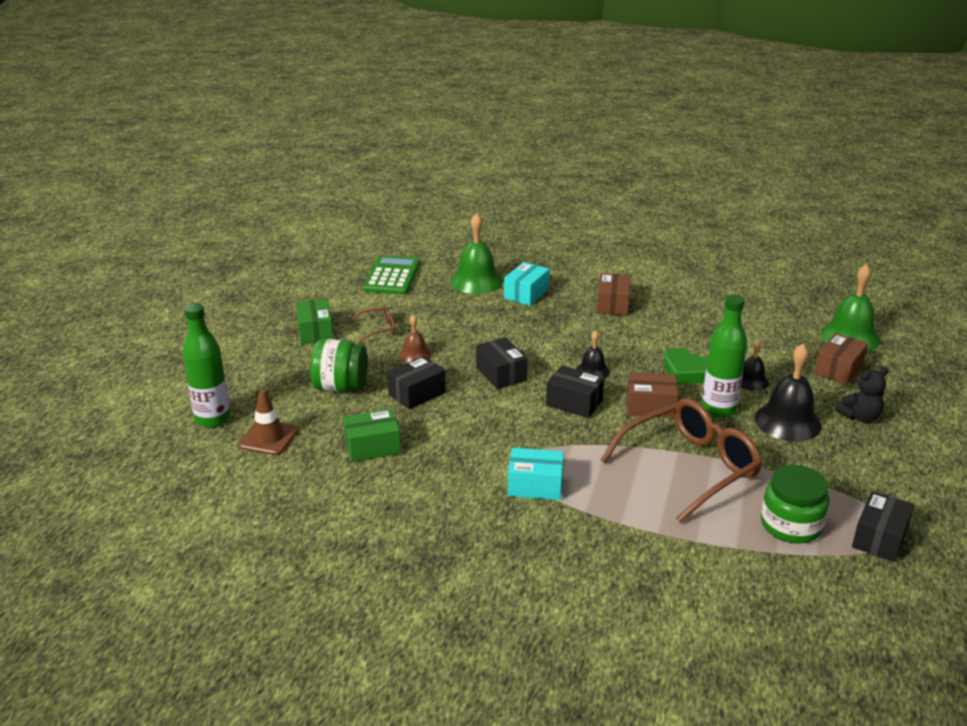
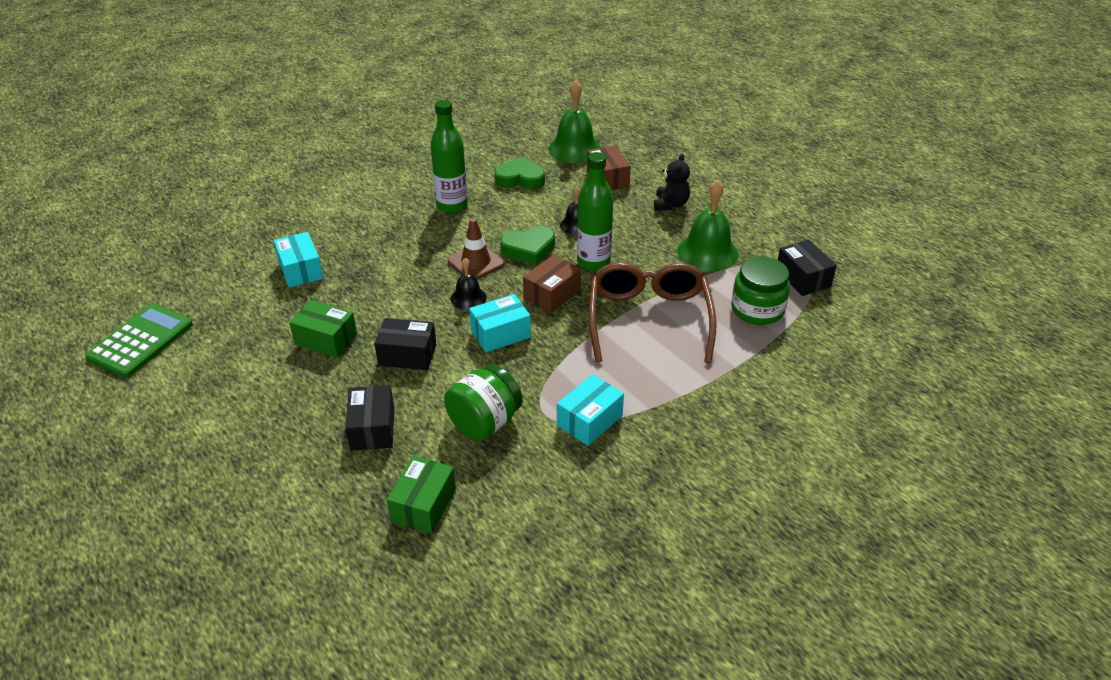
camera: 55 degrees left, 10 degrees up
green bottle [182,303,231,428] -> green bottle moved to [430,100,468,213]
brown traffic cone [238,389,299,455] -> brown traffic cone moved to [448,218,505,279]
green box [296,299,333,344] -> green box moved to [289,300,357,358]
green jar [310,339,368,392] -> green jar moved to [444,364,523,441]
brown glasses [349,305,396,343] -> none
green calculator [363,255,420,295] -> green calculator turned 75 degrees clockwise [85,304,193,378]
brown bell [398,315,432,363] -> none
green bell [451,213,503,294] -> green bell moved to [677,180,739,272]
black box [546,366,604,418] -> turquoise box [469,294,531,353]
brown box [597,273,631,315] -> none
black bell [755,344,822,442] -> none
none -> green heart [494,157,545,189]

